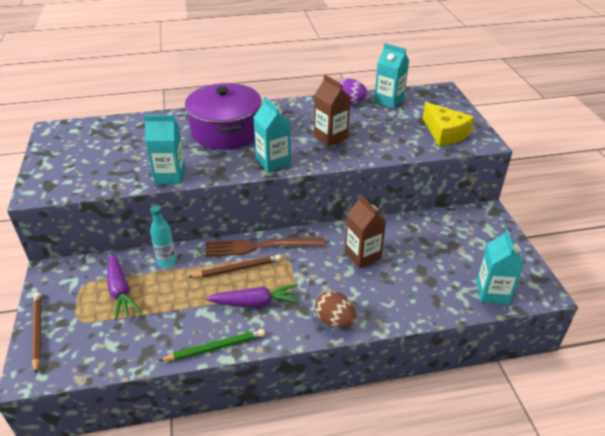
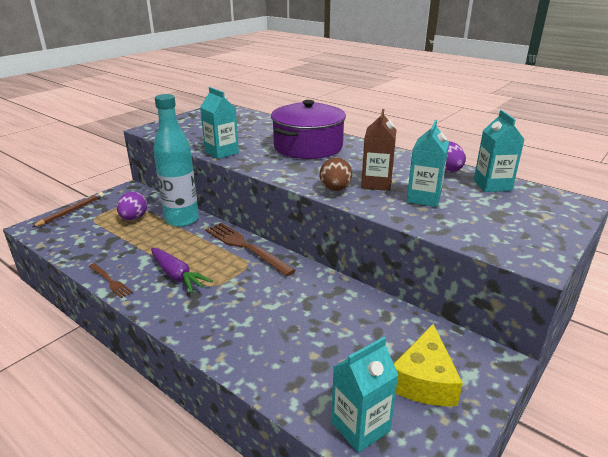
camera: 50 degrees right, 10 degrees down
purple carrot [107,254,140,320] -> purple egg [117,191,147,220]
turquoise bottle [150,205,177,268] -> turquoise bottle [153,94,199,227], size x1.96
green pencil [159,329,265,361] -> brown fork [88,263,133,298]
brown pencil [189,255,281,278] -> none
turquoise carton [253,97,291,172] -> turquoise carton moved to [407,120,449,207]
brown egg [315,291,356,328] -> brown egg moved to [320,157,352,191]
brown carton [345,195,386,268] -> none
yellow cheese [423,102,474,146] -> yellow cheese moved to [394,324,463,406]

